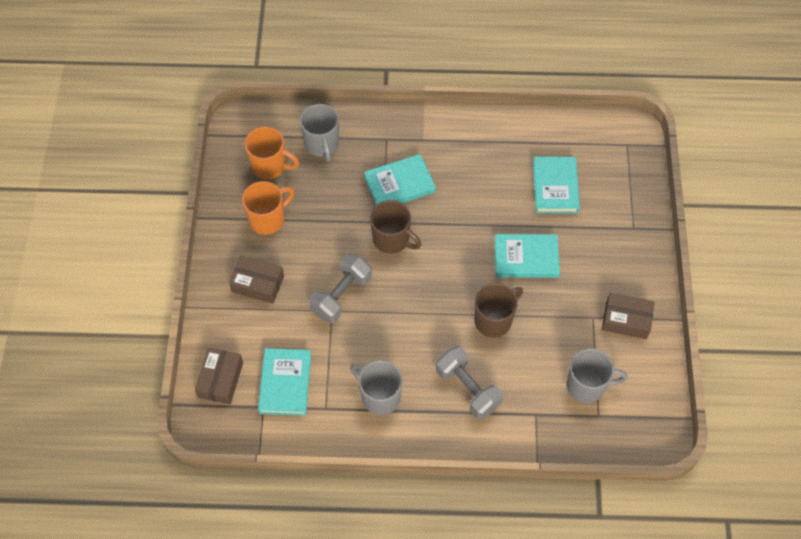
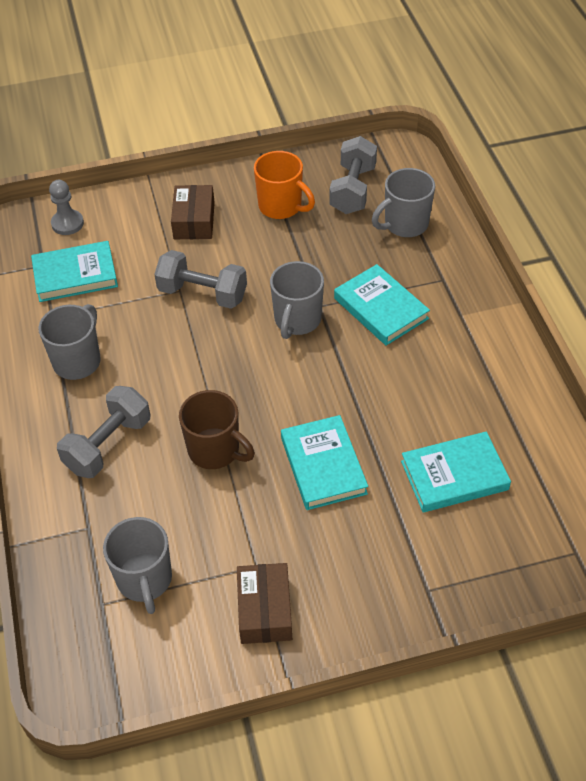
camera: 75 degrees right, 10 degrees down
brown box [195,348,243,404] -> grey pawn [49,180,84,235]
orange mug [245,127,299,179] -> grey dumbbell [329,136,377,214]
brown mug [370,200,421,254] -> grey mug [270,261,324,339]

